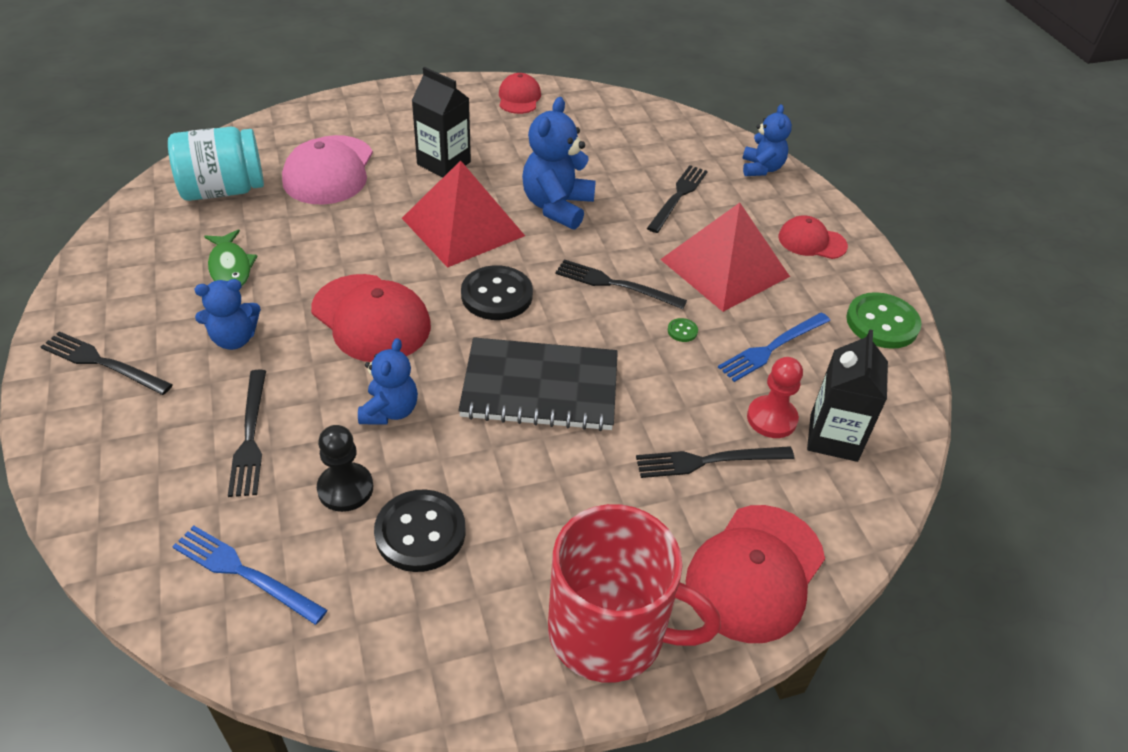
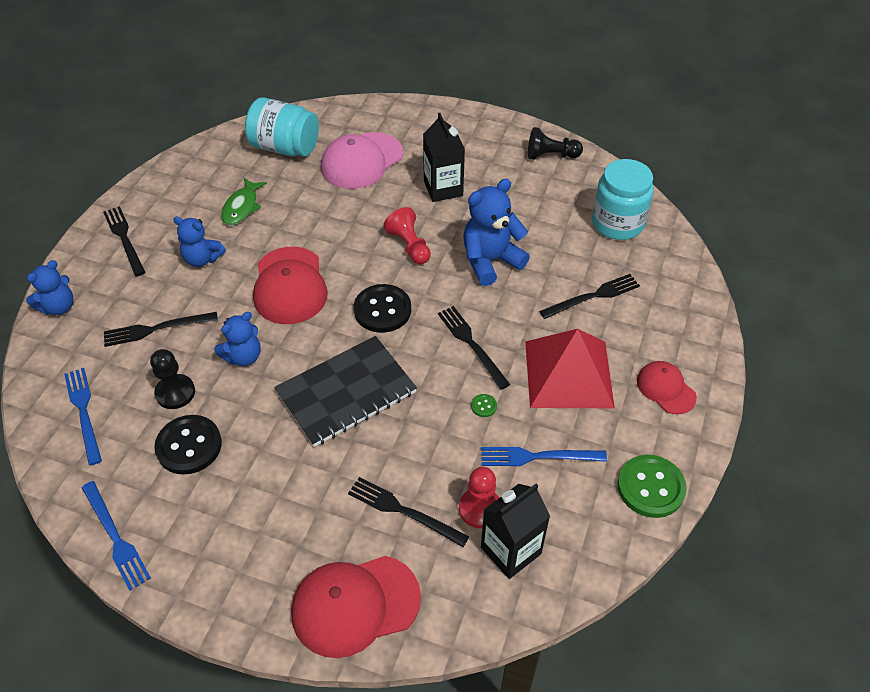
camera: 40 degrees right, 5 degrees up
black fork [228,370,266,497] -> black fork turned 45 degrees clockwise [104,312,218,347]
red pyramid [402,160,525,268] -> red pawn [384,207,431,264]
black notebook [458,337,618,431] -> black notebook turned 75 degrees counterclockwise [274,336,417,447]
red cap [499,73,541,114] -> black pawn [528,127,583,160]
red mug [548,504,721,683] -> none
blue teddy bear [742,104,792,176] -> blue teddy bear moved to [26,260,73,315]
none -> blue fork [82,481,151,591]
none -> turquoise jar [592,159,654,240]

